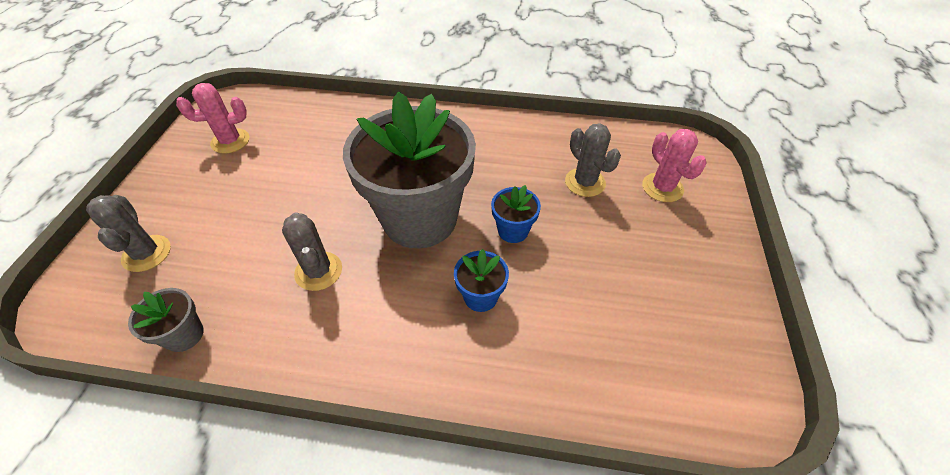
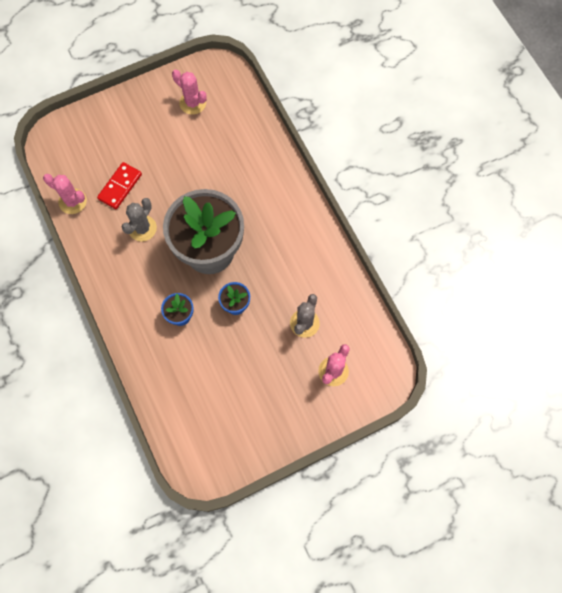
camera: 55 degrees right, 20 degrees up
grey cactus [86,195,171,272] -> none
grey flower pot [128,288,204,352] -> pink cactus [43,174,87,214]
none -> red domino [97,162,142,209]

